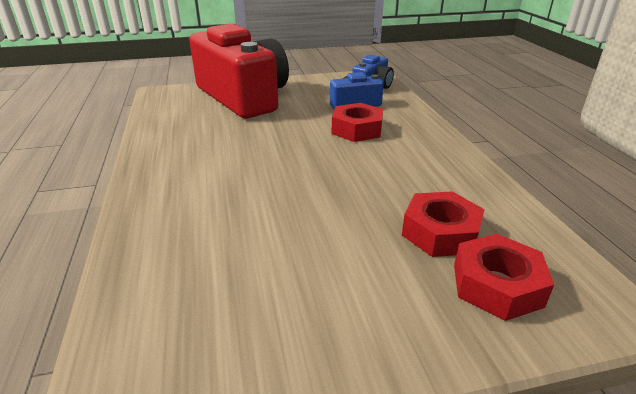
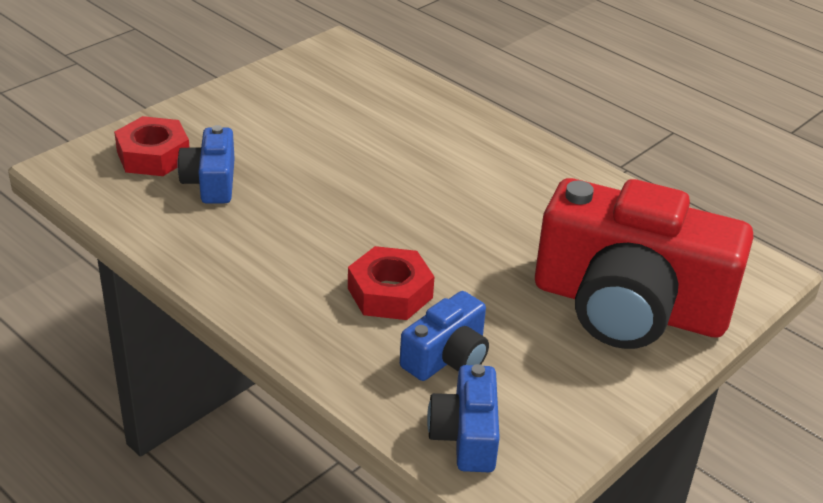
camera: 145 degrees right, 5 degrees up
red nut [402,191,485,257] -> blue camera [177,125,235,204]

